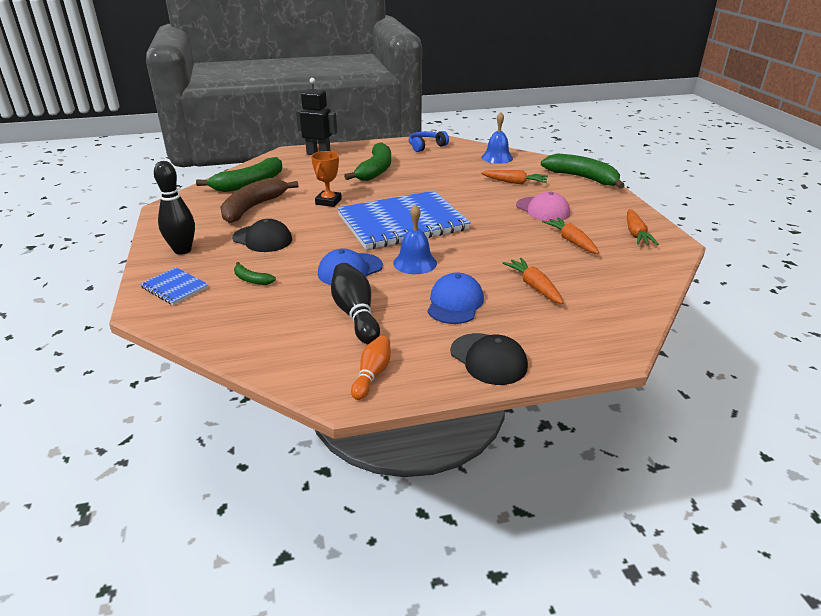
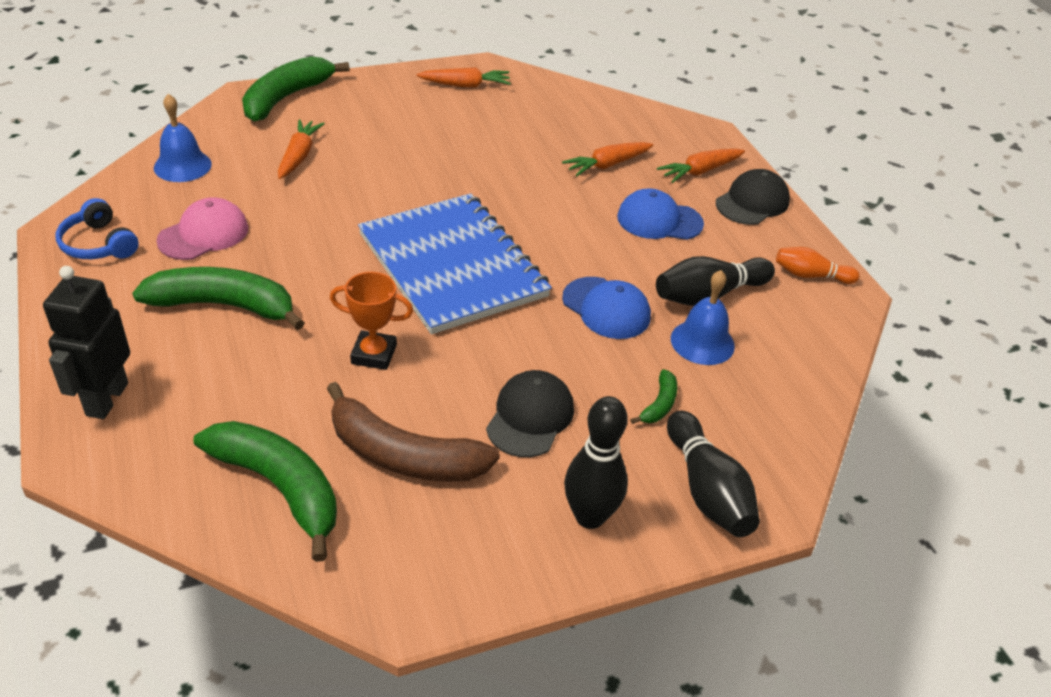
camera: 100 degrees left, 10 degrees up
blue notebook [140,267,209,305] -> black bowling pin [667,411,760,537]
blue bell [393,204,437,274] -> blue bell moved to [671,270,735,365]
pink cap [516,192,570,222] -> pink cap moved to [156,198,248,260]
orange carrot [542,217,599,254] -> orange carrot moved to [657,149,745,183]

